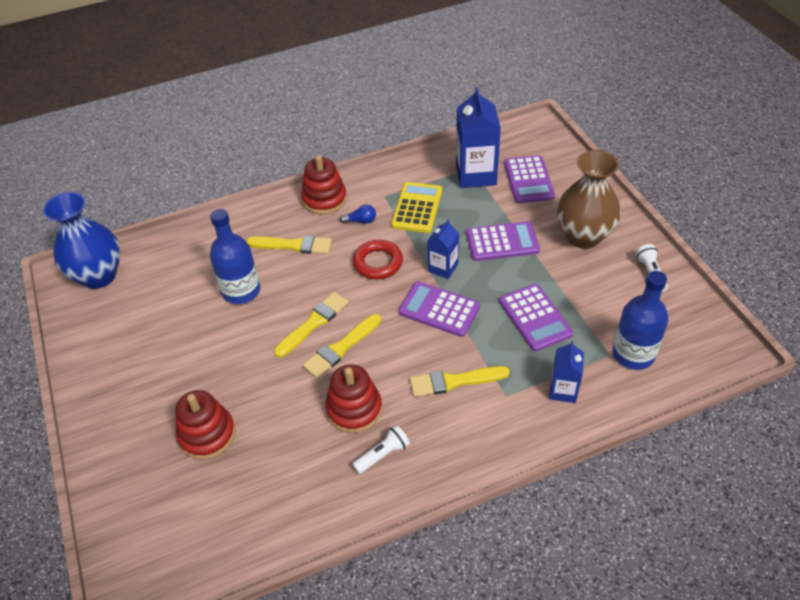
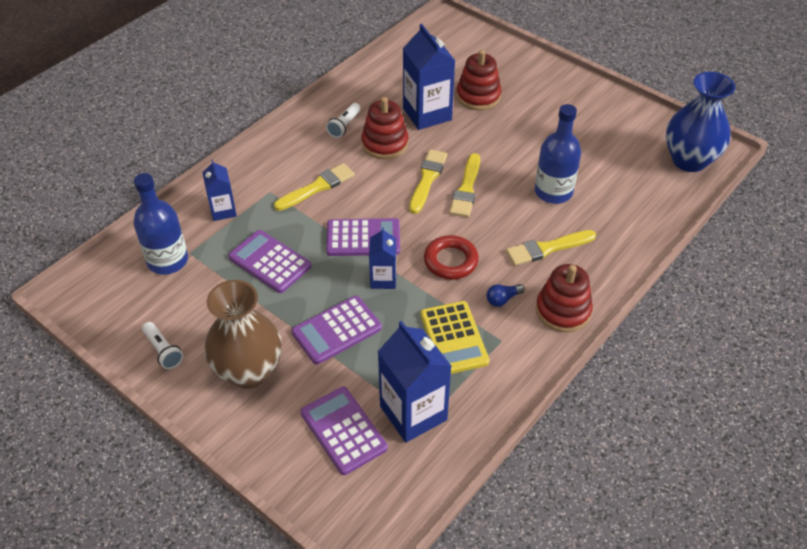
camera: 150 degrees right, 0 degrees up
none -> blue carton [403,24,455,130]

